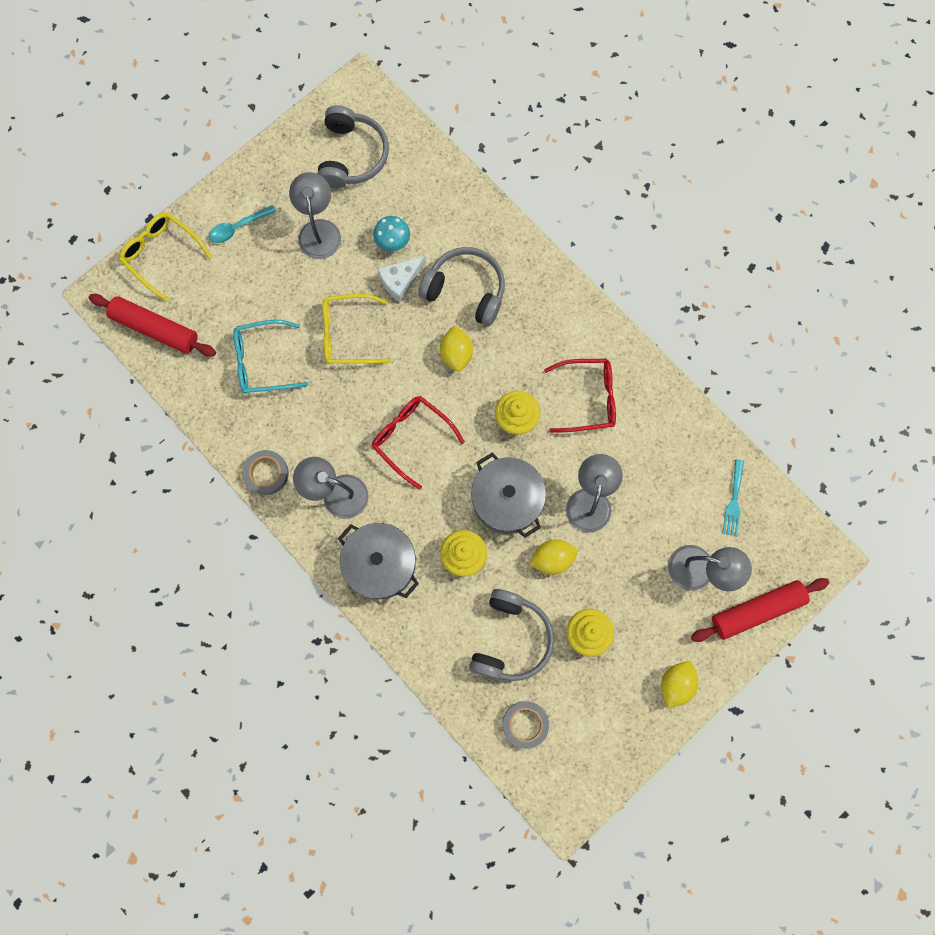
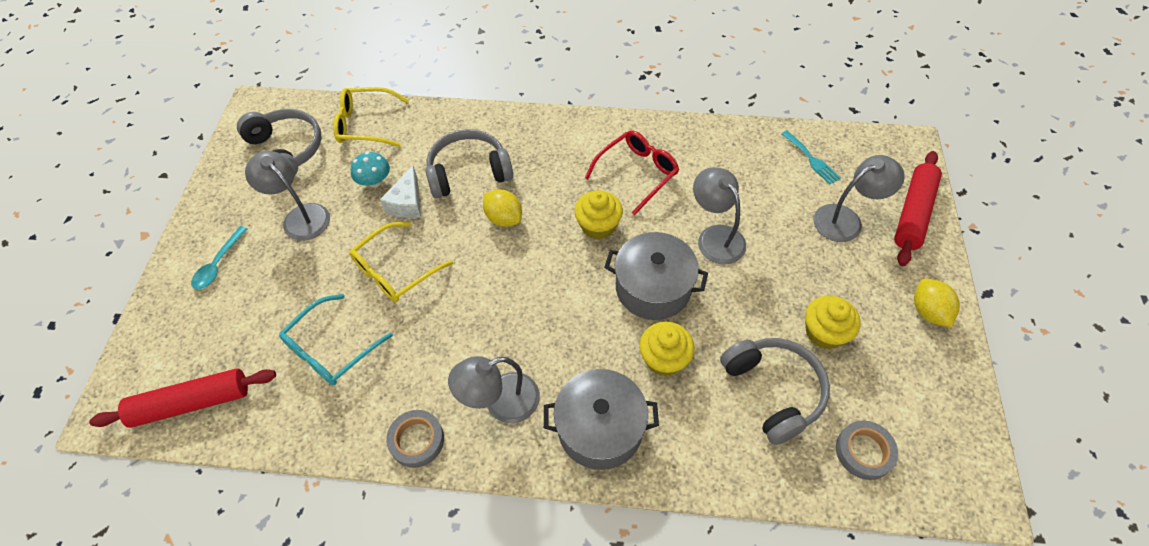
camera: 40 degrees left, 20 degrees down
yellow glasses [119,212,213,302] -> yellow glasses moved to [333,87,409,147]
red glasses [372,396,465,490] -> none
yellow lemon [530,539,578,575] -> none

